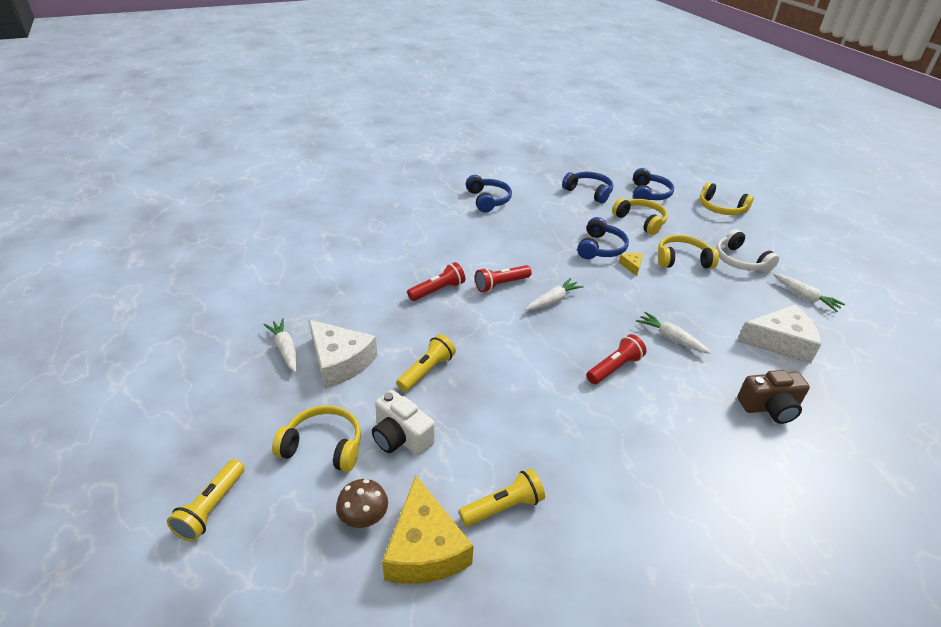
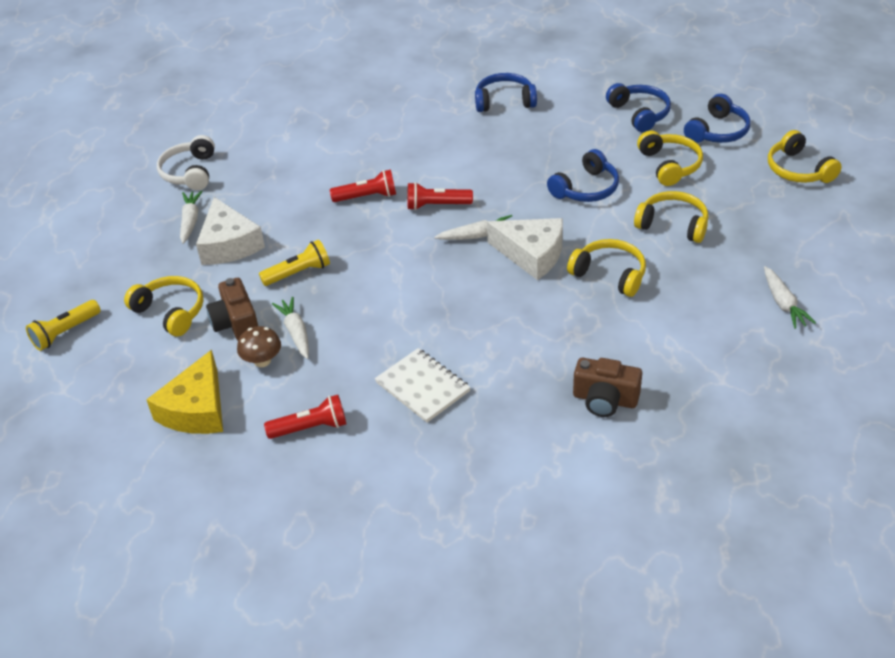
camera: 30 degrees right, 5 degrees up
brown mushroom [336,479,388,528] -> brown mushroom moved to [237,326,281,367]
white camera [372,390,435,456] -> brown camera [206,278,258,340]
yellow flashlight [459,468,545,527] -> none
blue headphones [466,175,512,213] -> blue headphones turned 105 degrees counterclockwise [475,73,537,112]
red flashlight [586,334,646,384] -> red flashlight moved to [264,395,346,439]
yellow cheese [619,253,643,276] -> none
white carrot [636,312,711,354] -> white carrot moved to [272,297,309,359]
white headphones [716,229,779,272] -> white headphones moved to [157,135,215,190]
white cheese [737,304,821,364] -> white cheese moved to [487,218,563,280]
none -> white notebook [375,348,471,422]
none -> yellow headphones [567,239,646,297]

